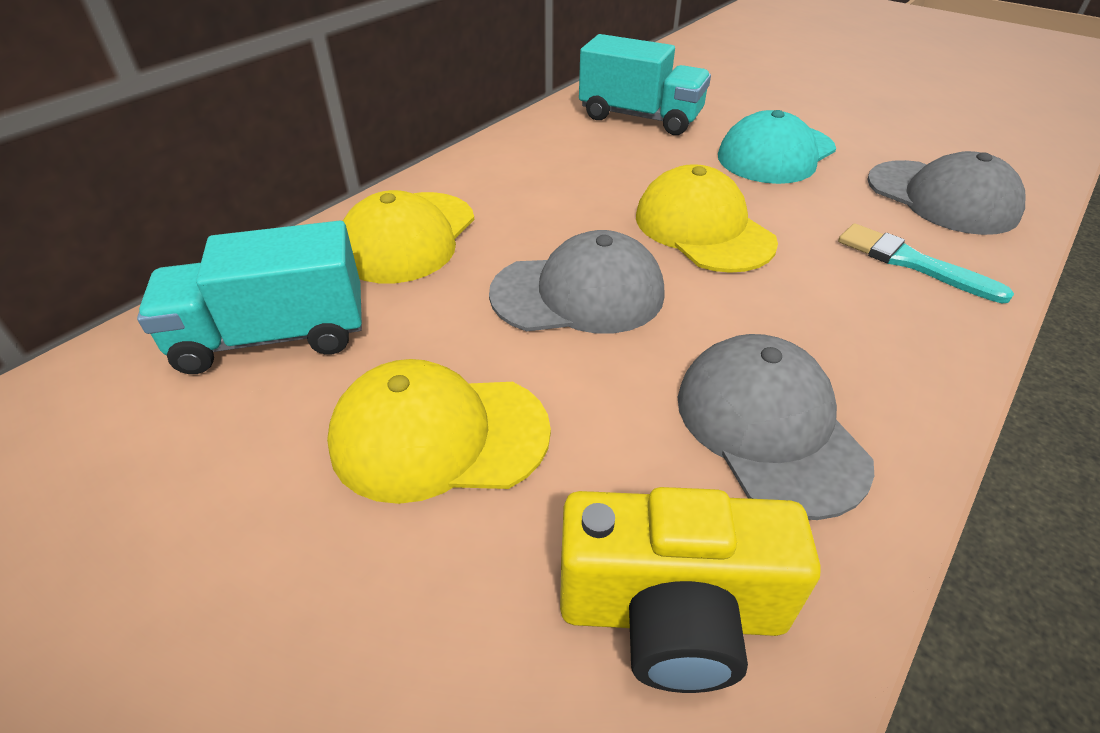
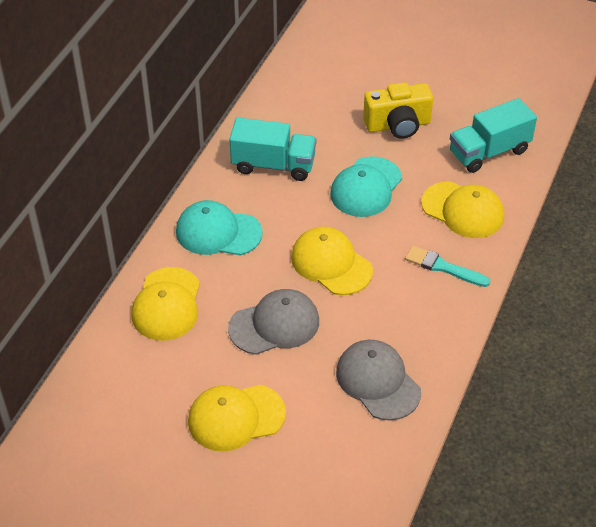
camera: 15 degrees left, 5 degrees up
turquoise truck [137,221,362,374] -> turquoise truck moved to [450,98,537,173]
yellow camera [560,487,821,693] -> yellow camera moved to [363,82,433,139]
grey cap [867,151,1025,235] -> yellow cap [421,181,504,238]
none -> turquoise cap [176,200,263,256]

